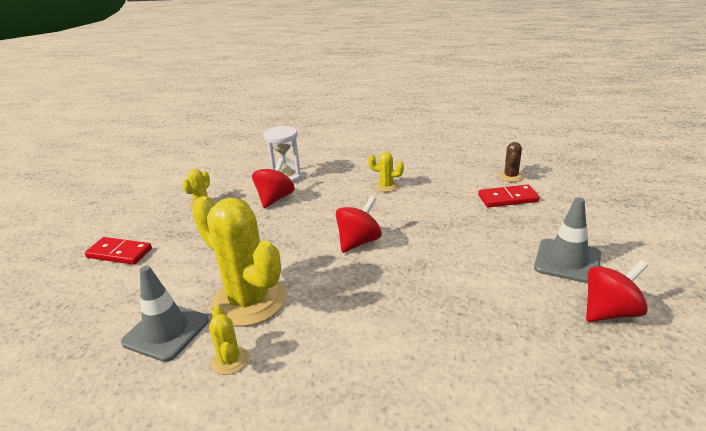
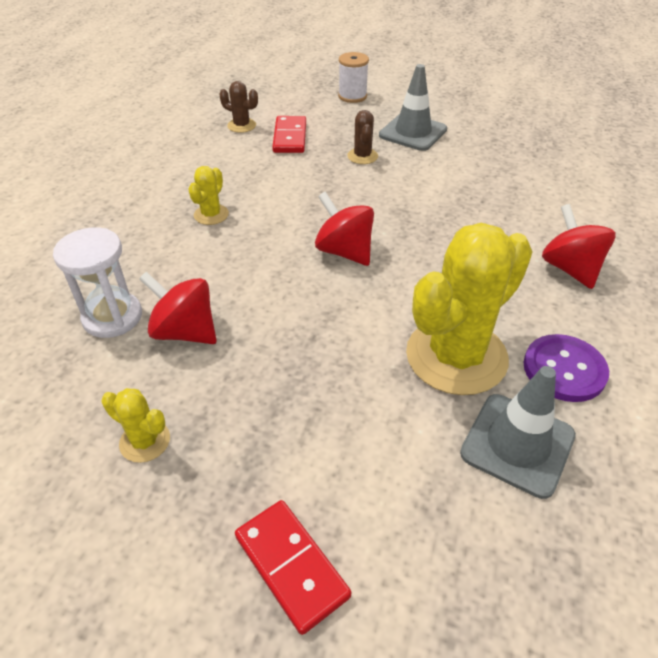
camera: 85 degrees left, 15 degrees up
red domino [85,237,152,265] -> red domino turned 60 degrees counterclockwise [235,500,351,635]
yellow cactus [209,306,249,375] -> purple button [523,334,609,402]
red spinning top [586,260,648,322] -> red spinning top moved to [542,204,616,289]
none -> white spool [338,52,369,103]
none -> brown cactus [347,110,378,164]

